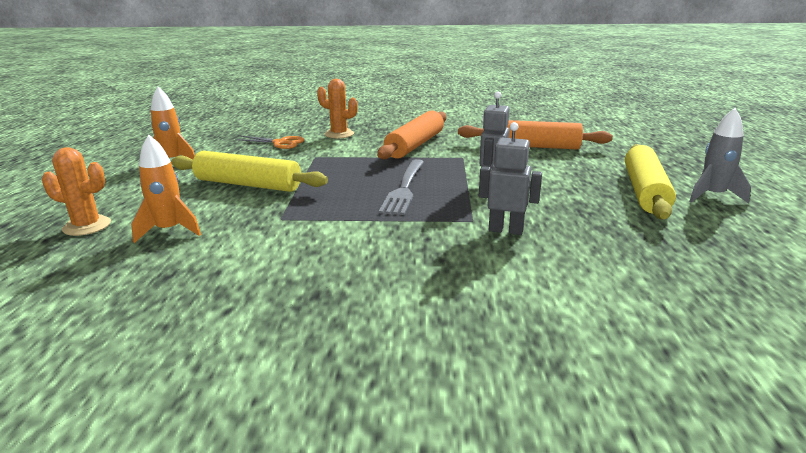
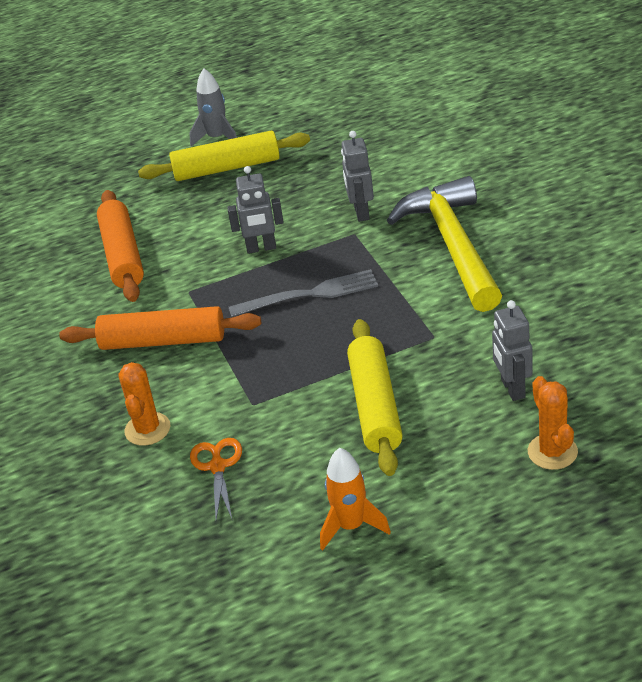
camera: 110 degrees left, 15 degrees up
orange rocket [131,135,201,243] -> grey robot [492,300,533,401]
none -> yellow hammer [387,176,502,312]

